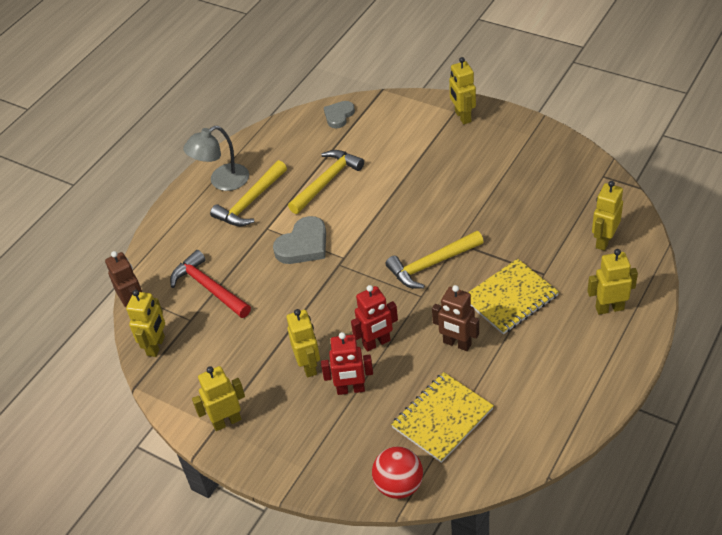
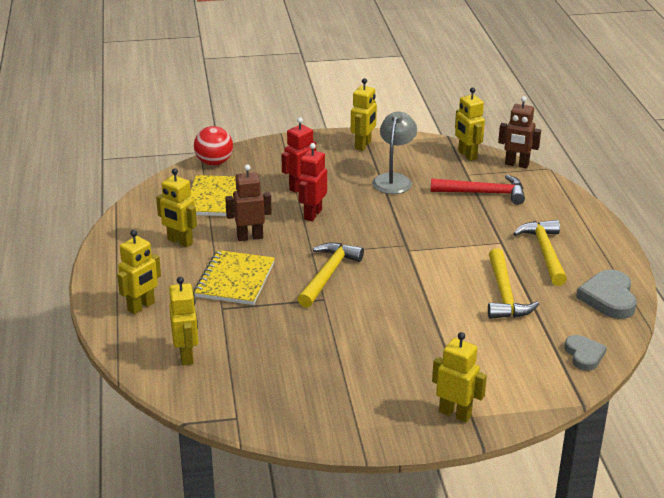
camera: 135 degrees right, 15 degrees down
grey lamp [183,126,249,191] -> grey lamp moved to [372,112,417,194]
grey heart [273,216,326,264] -> grey heart moved to [576,269,637,319]
yellow robot [287,309,320,377] -> yellow robot moved to [156,168,197,247]

